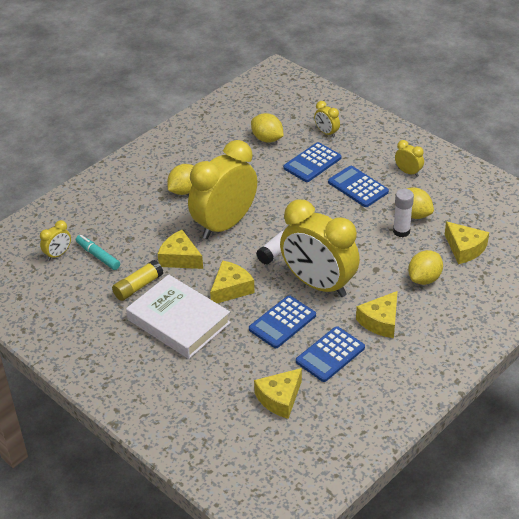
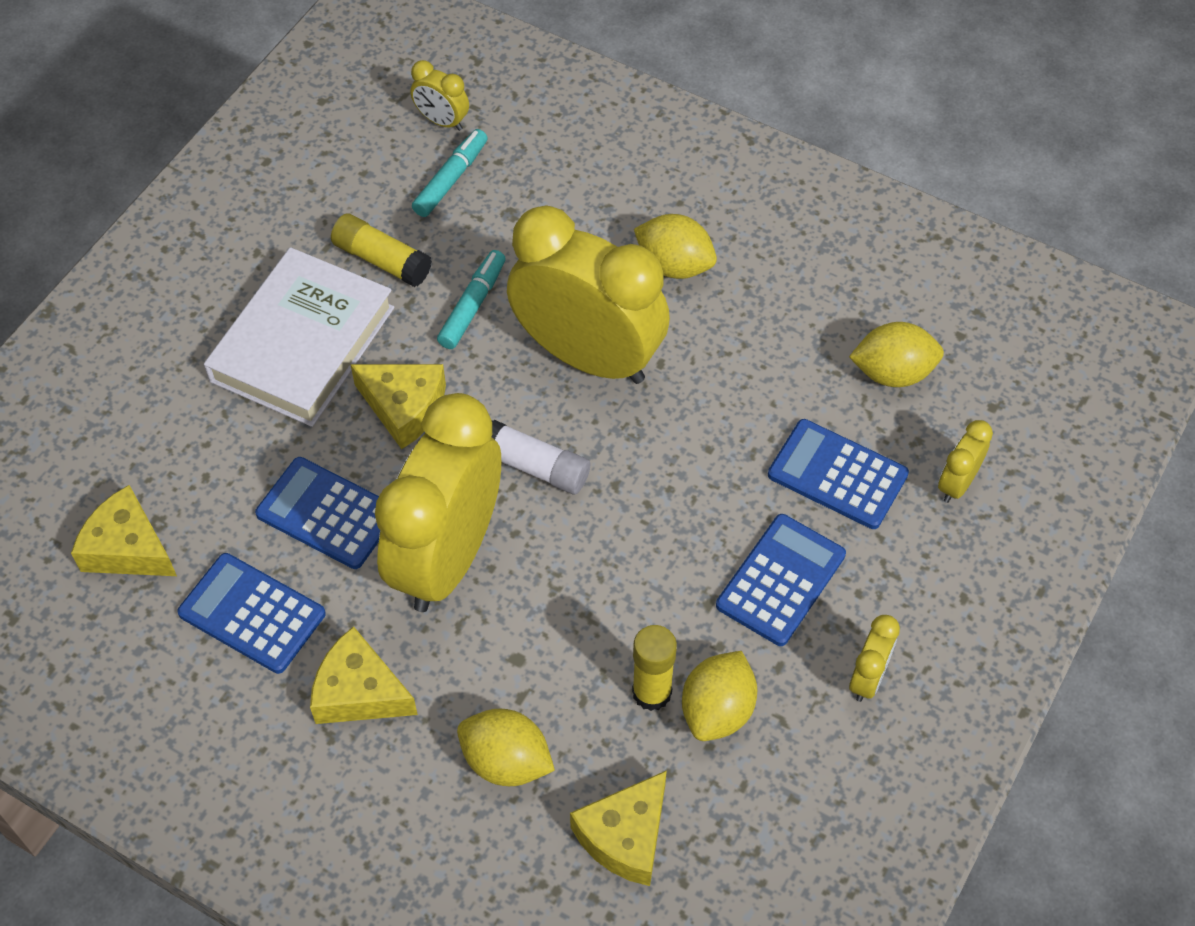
camera: 75 degrees right, 15 degrees up
yellow cheese [158,230,203,269] -> turquoise marker [437,250,506,349]
yellow lemon [251,113,284,143] -> yellow lemon turned 60 degrees clockwise [849,322,944,387]
white glue stick [393,189,414,237] -> yellow glue stick [632,625,677,711]

